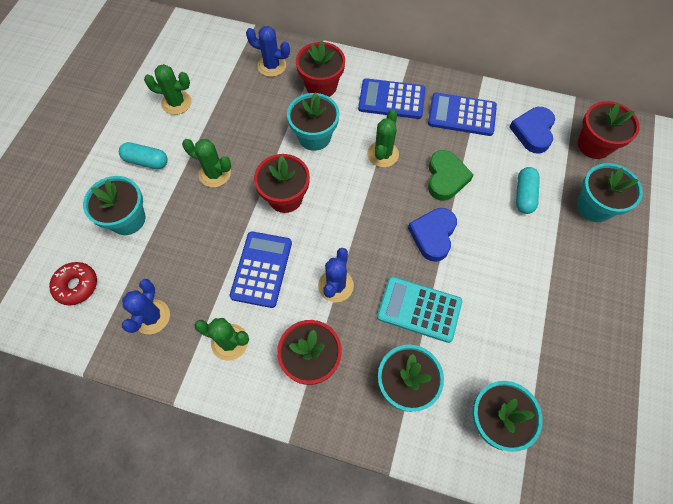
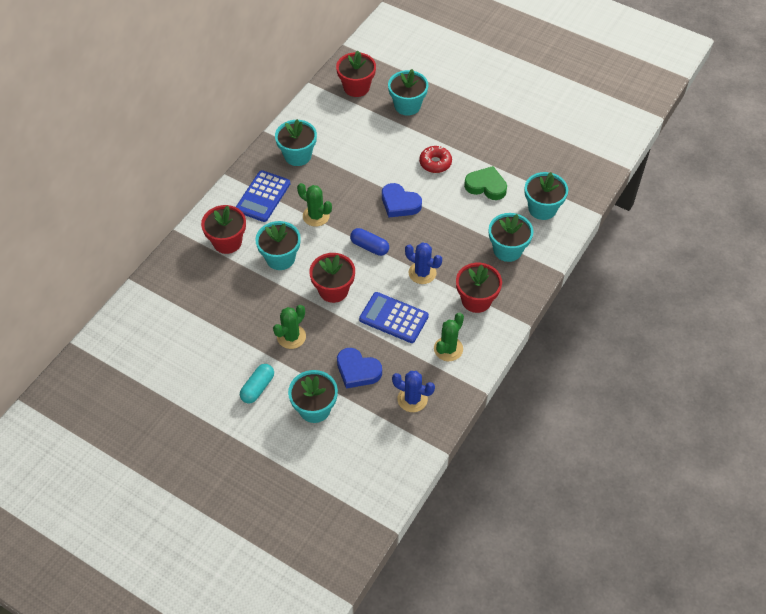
camera: 75 degrees left, 10 degrees down
red donut [49,262,97,305] -> red donut moved to [419,145,452,173]
green cactus [144,64,192,115] -> none
blue cactus [246,26,290,77] -> none
turquoise calculator [377,276,462,343] -> none
blue calculator [428,92,497,136] -> turquoise flower pot [275,119,317,166]
green heart [428,150,474,201] -> green heart moved to [464,166,507,200]
blue heart [509,107,555,154] -> blue heart moved to [337,348,382,389]
turquoise capsule [516,167,540,214] -> none
none -> blue capsule [350,228,389,256]

